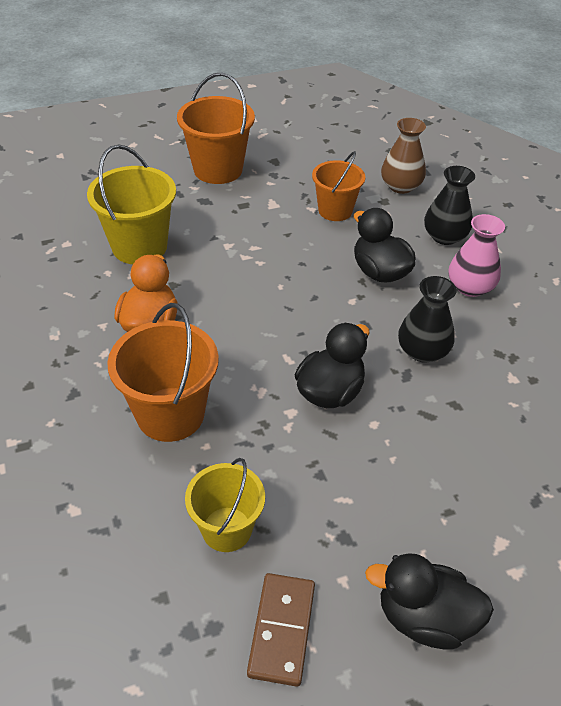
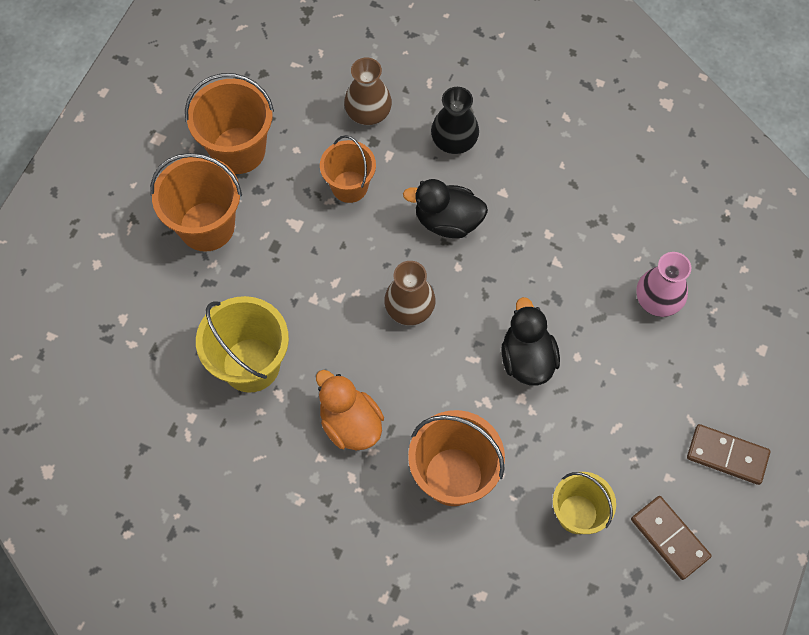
camera: 45 degrees left, 20 degrees up
black duck [365,553,494,650] -> brown domino [687,424,770,485]
black vase [398,276,457,363] -> none
pink vase [449,214,505,297] -> pink vase moved to [636,252,691,317]
none -> orange bucket [185,73,274,174]
none -> brown vase [384,261,436,326]

